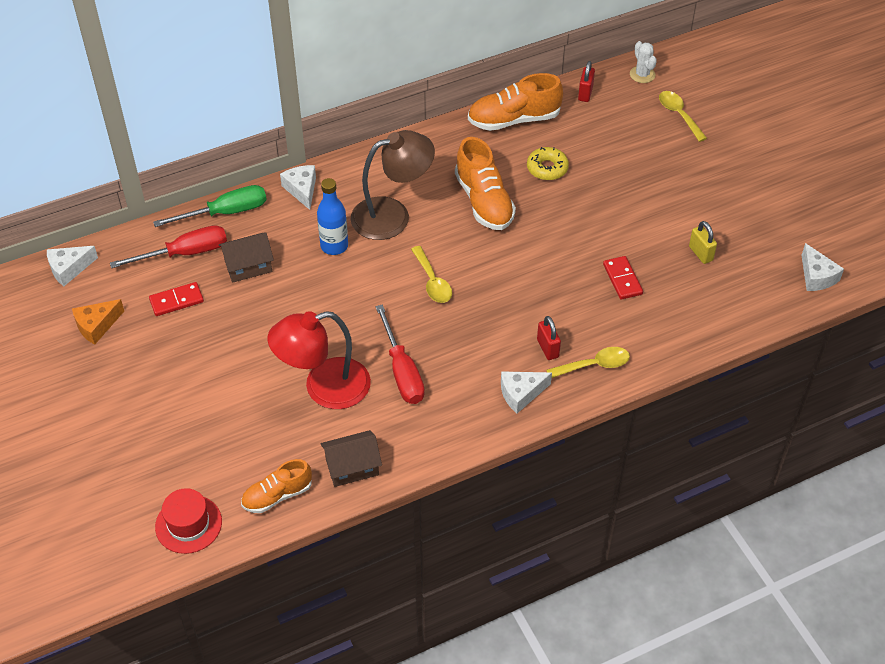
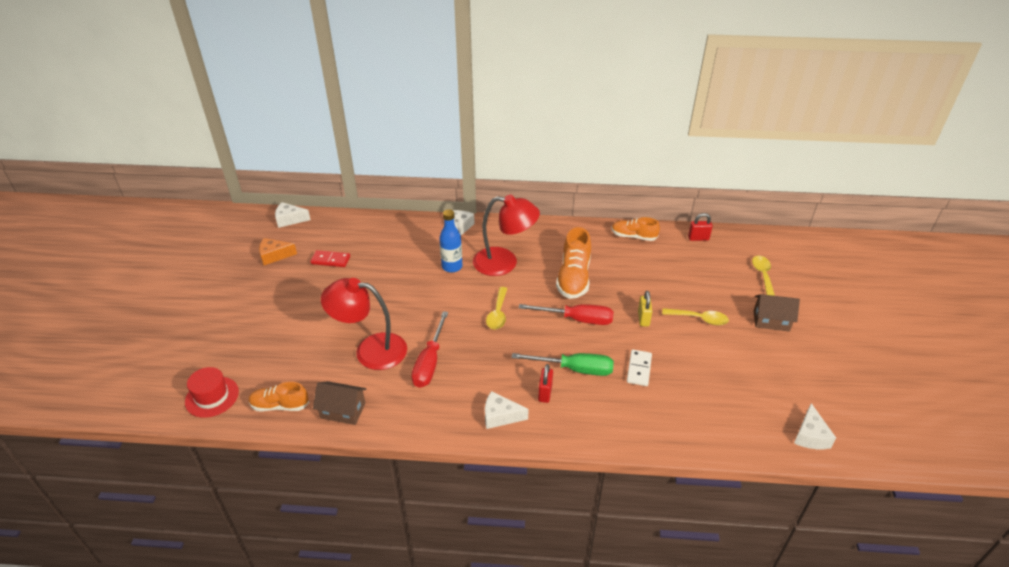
camera: 30 degrees right, 10 degrees down
red screwdriver [110,225,227,268] -> red screwdriver moved to [519,304,614,325]
green screwdriver [153,185,267,227] -> green screwdriver moved to [512,353,614,376]
brown house [219,233,274,283] -> brown house moved to [754,294,800,332]
brown lamp [351,130,435,240] -> red lamp [473,195,540,276]
orange shoe [468,73,563,131] -> orange shoe [611,217,660,241], size x0.63
yellow donut [527,147,569,180] -> none
yellow spoon [546,347,630,378] -> yellow spoon moved to [662,308,729,326]
red padlock [578,61,595,102] -> red padlock turned 45 degrees clockwise [688,213,713,241]
red domino [603,256,643,300] -> white domino [627,350,652,386]
white cactus [630,41,657,83] -> none
yellow padlock [689,221,717,264] -> yellow padlock moved to [638,291,652,327]

